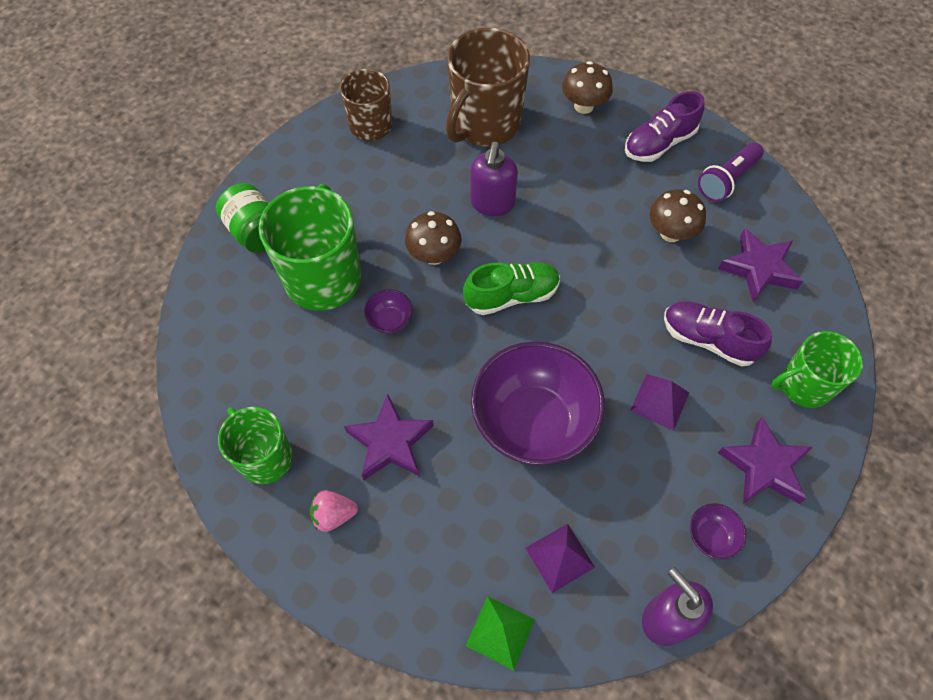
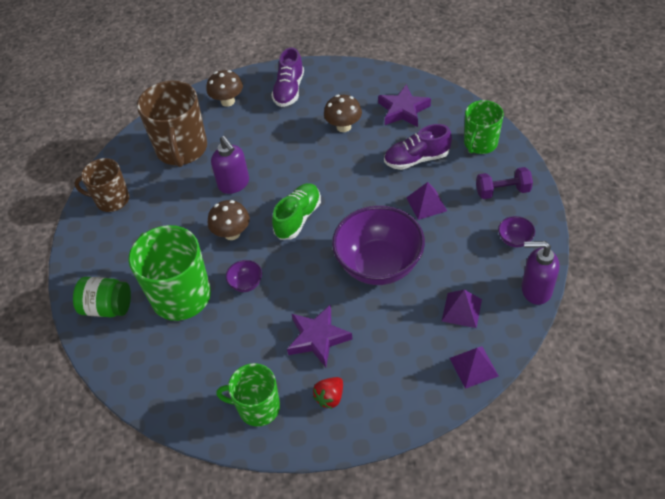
camera: 40 degrees left, 10 degrees down
pink strawberry [310,490,358,532] -> red strawberry [313,377,343,409]
green pyramid [465,596,535,670] -> purple pyramid [450,347,499,389]
purple flashlight [698,142,764,202] -> none
purple star [718,417,813,504] -> purple dumbbell [476,167,533,199]

